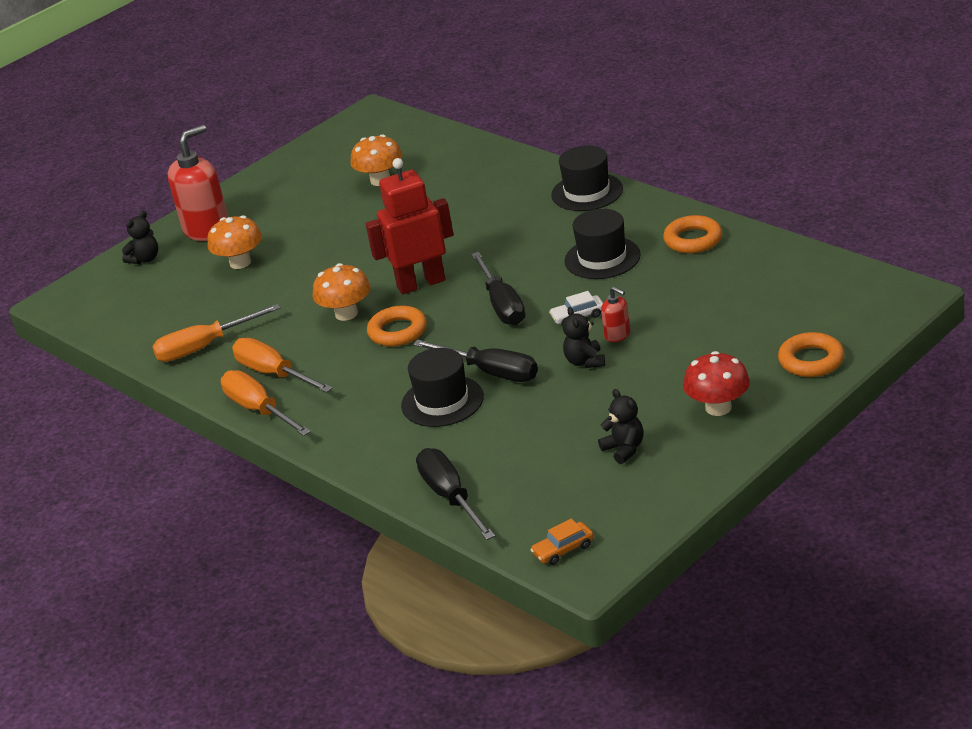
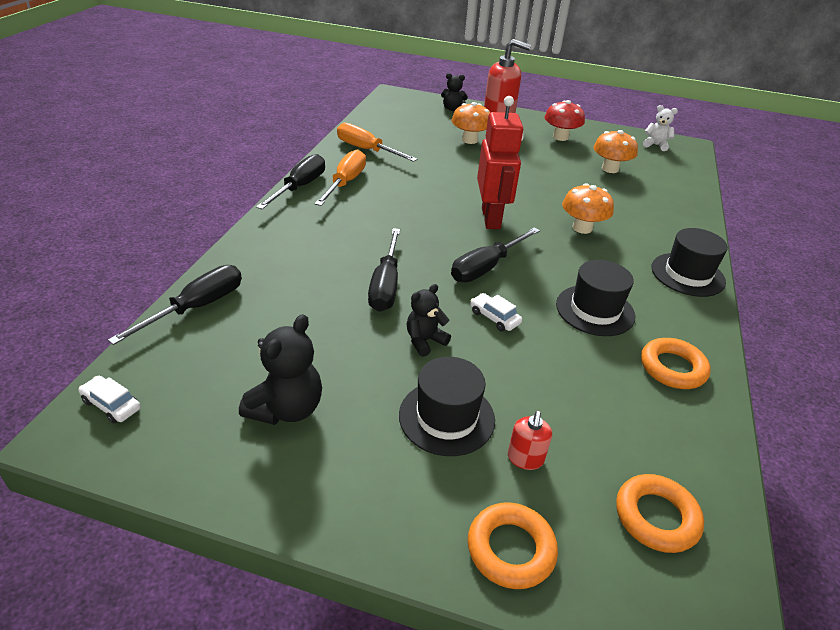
camera: 55 degrees right, 5 degrees up
orange screwdriver [221,370,311,436] -> black screwdriver [256,154,325,209]
orange mushroom [313,263,371,321] -> orange mushroom moved to [562,183,614,234]
red robot [366,158,453,294] -> red robot turned 45 degrees clockwise [477,96,524,229]
orange ring [367,305,427,347] -> orange ring moved to [616,474,704,553]
black hat [401,348,484,427] -> black hat moved to [399,357,495,456]
orange car [530,518,594,565] -> white car [79,376,141,424]
black teddy bear [598,389,644,464] -> black teddy bear [239,314,322,425], size x1.57
red soap dispenser [601,287,630,342] -> red soap dispenser moved to [508,411,552,470]
red mushroom [683,351,750,416] -> red mushroom moved to [544,100,585,141]
none -> white teddy bear [643,105,678,151]

